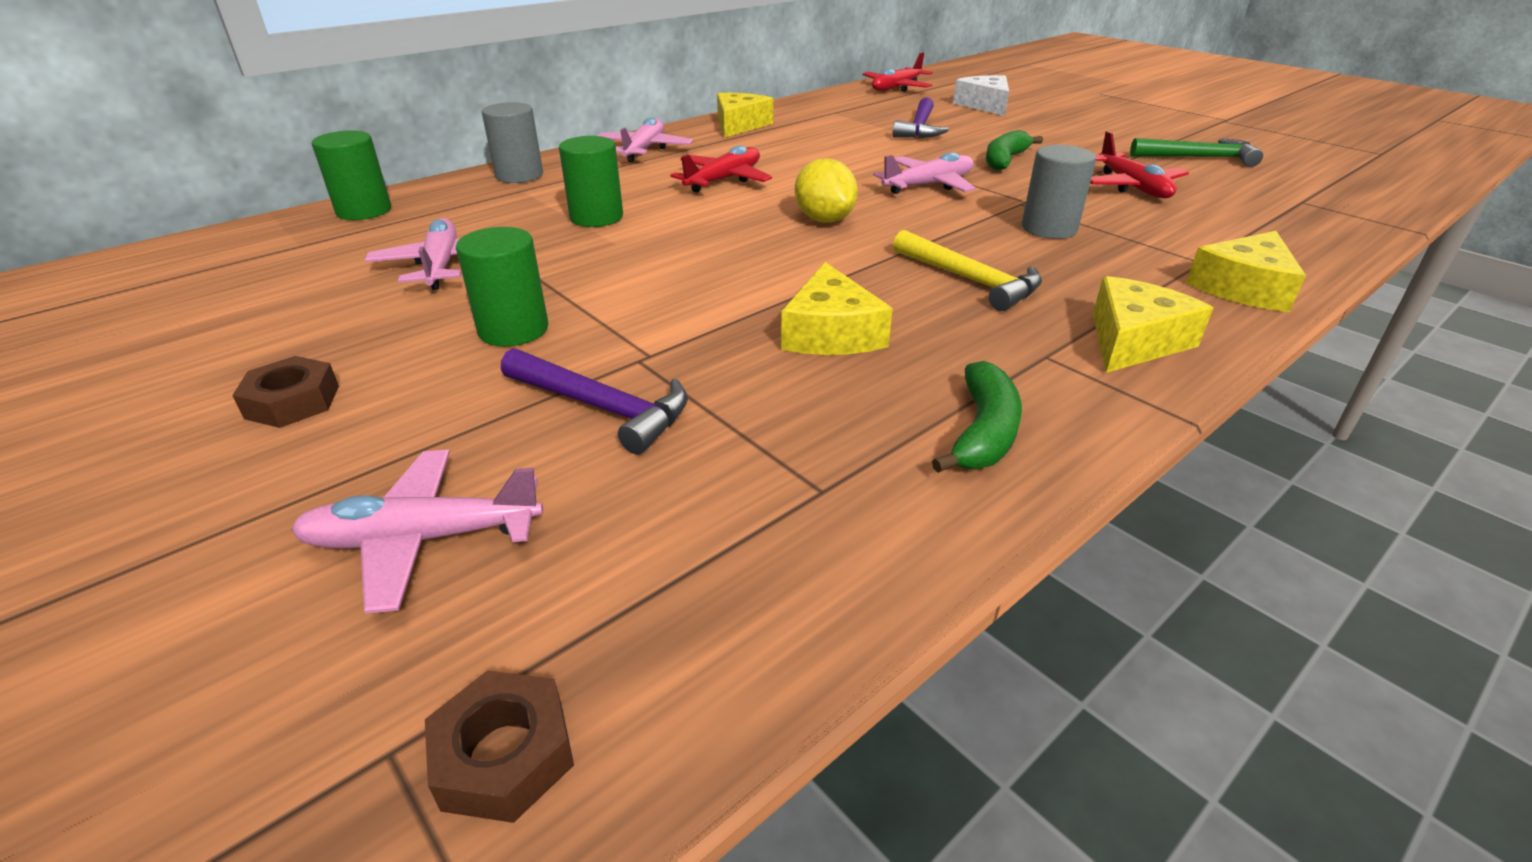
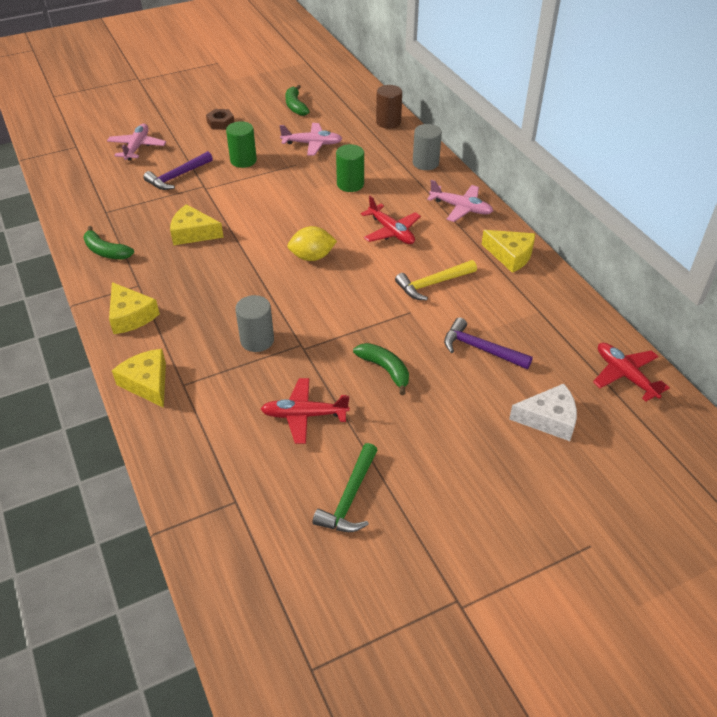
camera: 105 degrees right, 10 degrees up
green cylinder [312,130,391,220] -> brown cylinder [376,85,402,129]
brown nut [425,670,574,823] -> none
pink plane [873,152,975,194] -> none
yellow hammer [893,230,1042,311] -> yellow hammer moved to [395,260,477,300]
none -> green banana [285,85,310,116]

